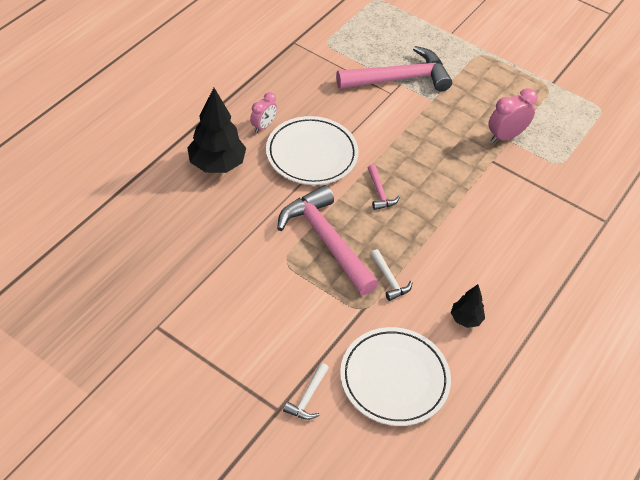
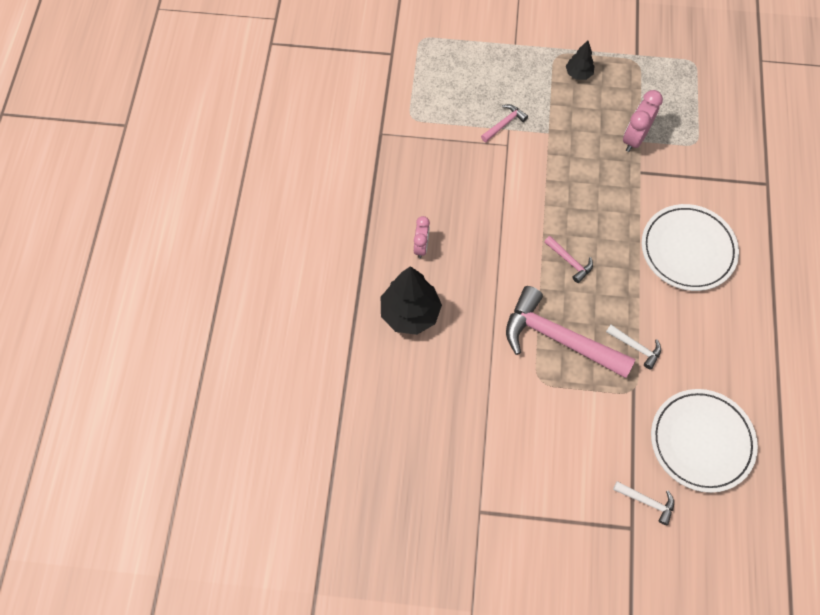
camera: 25 degrees left, 15 degrees up
white plate [266,116,359,185] -> white plate moved to [642,204,739,291]
white hammer [283,363,329,420] -> white hammer turned 60 degrees counterclockwise [613,481,674,525]
pink hammer [336,46,452,91] -> pink hammer [481,104,528,142], size x0.44
black tree [451,284,485,328] -> black tree moved to [566,40,594,80]

